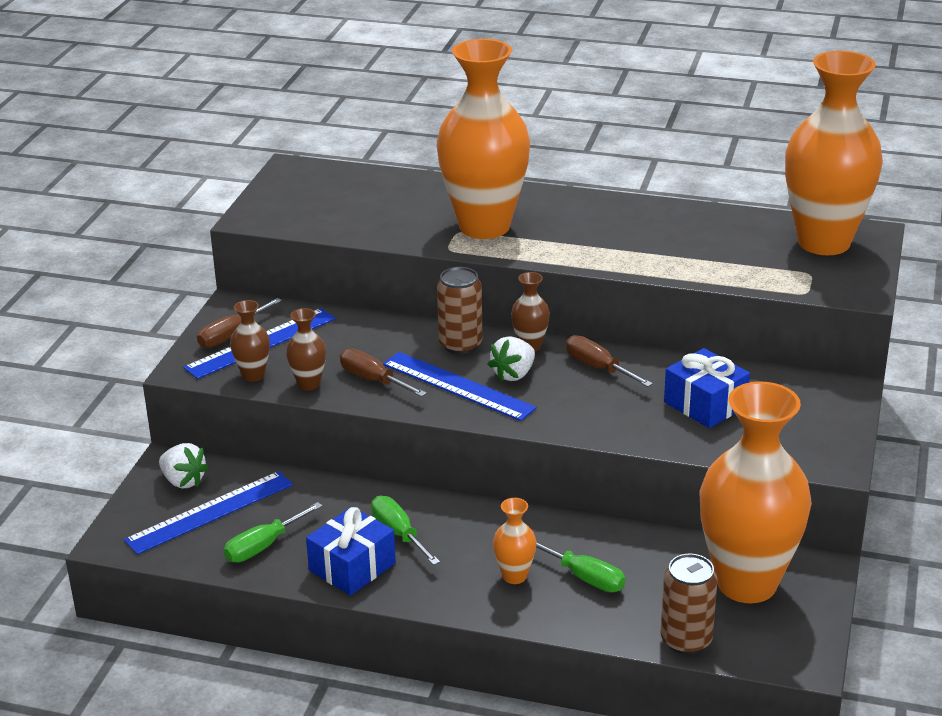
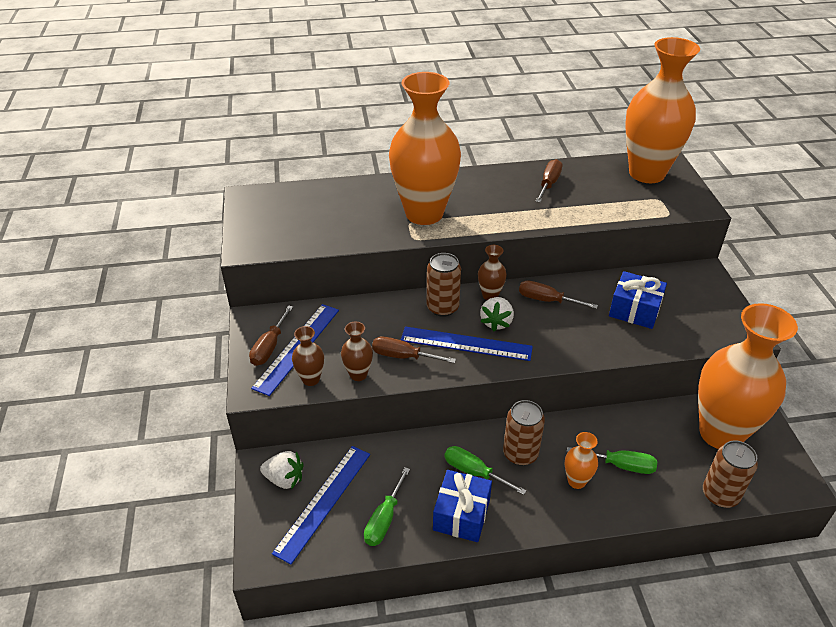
camera: 25 degrees left, 10 degrees up
none -> brown can [503,400,545,466]
none -> brown screwdriver [535,159,563,203]

